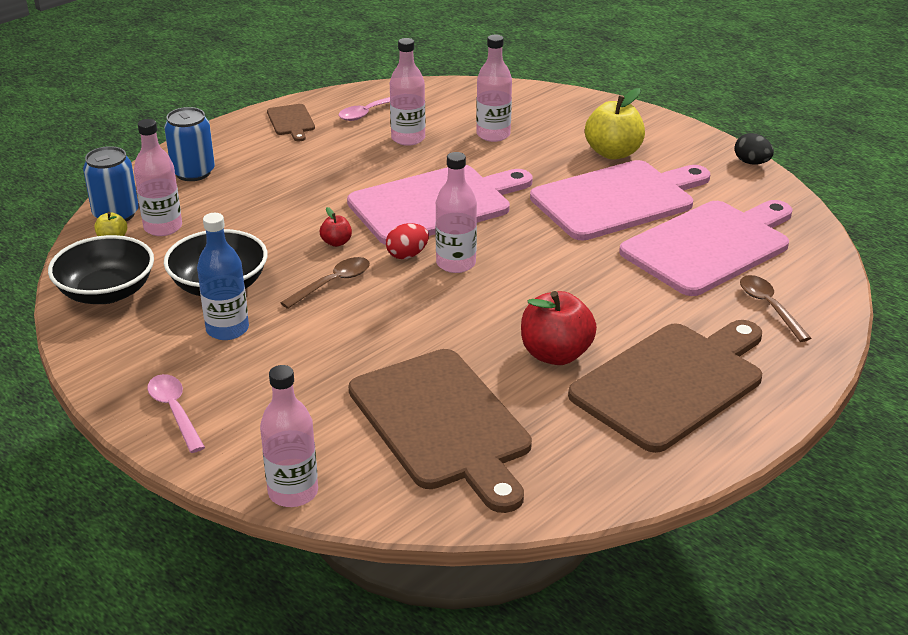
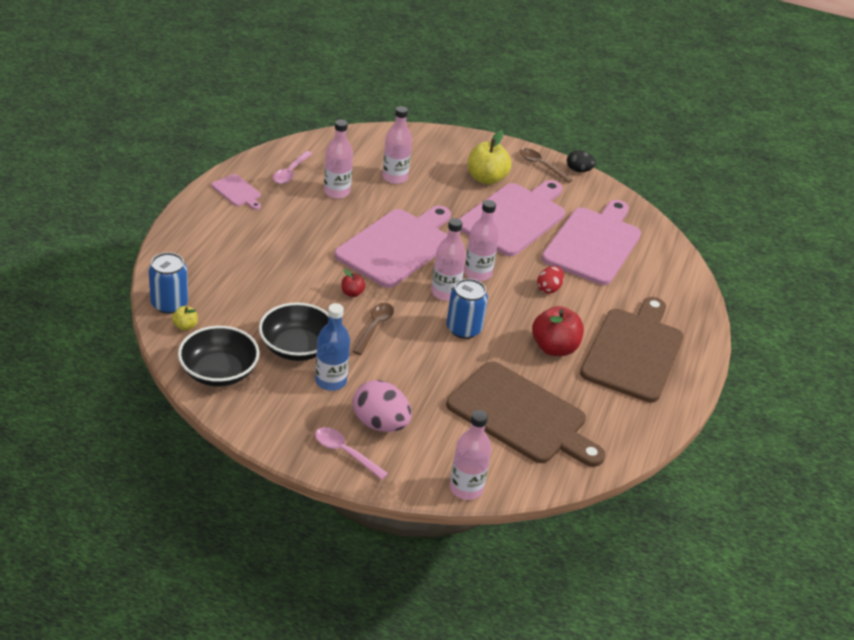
camera: 30 degrees left, 5 degrees up
pink bottle [134,119,182,236] -> pink bottle moved to [464,200,499,281]
blue can [164,107,215,181] -> blue can moved to [446,279,488,339]
brown cutting board [267,104,315,142] -> pink cutting board [211,174,261,210]
red egg [386,223,429,259] -> red egg moved to [537,266,564,294]
brown spoon [740,275,811,342] -> brown spoon moved to [519,148,573,183]
none -> pink egg [353,380,412,432]

